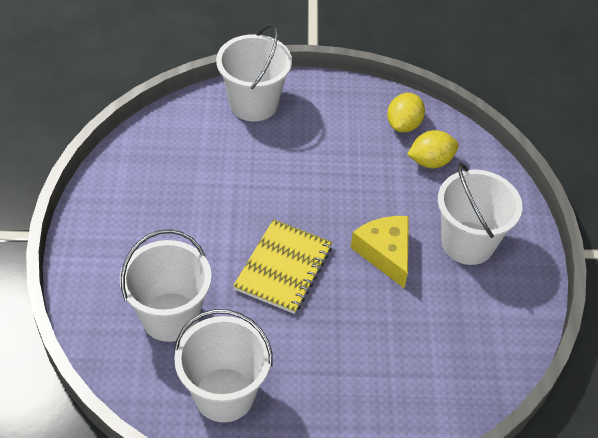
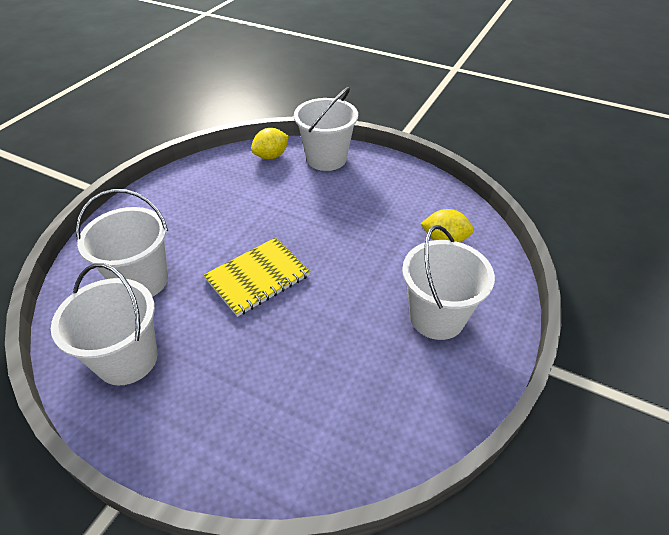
camera: 30 degrees right, 5 degrees down
yellow cheese [351,216,409,288] -> none
yellow lemon [387,93,425,132] -> yellow lemon moved to [251,128,289,159]

